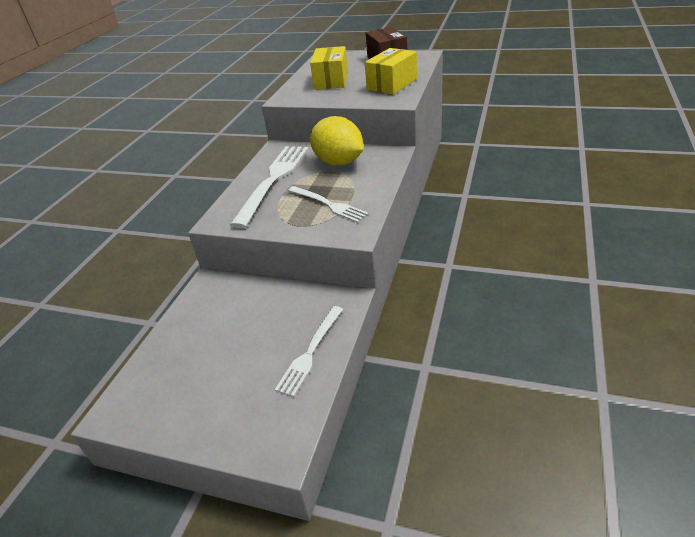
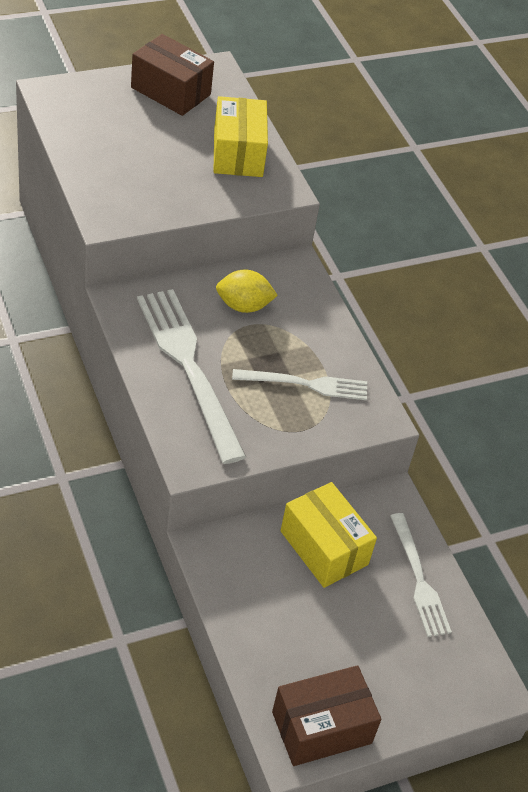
camera: 50 degrees left, 10 degrees up
yellow box [310,46,348,90] -> yellow box moved to [280,482,377,588]
yellow lemon [310,116,364,166] -> yellow lemon [216,270,278,313], size x0.61
none -> brown box [272,665,381,766]

